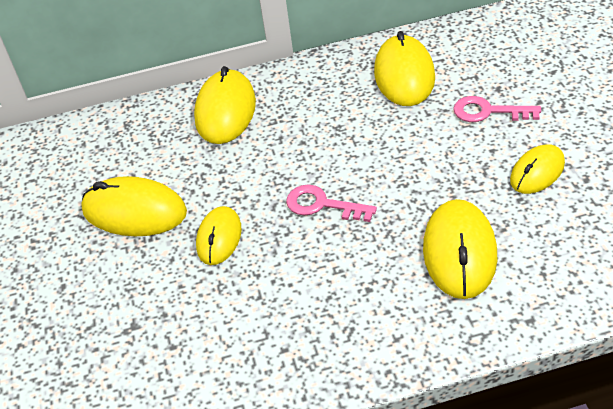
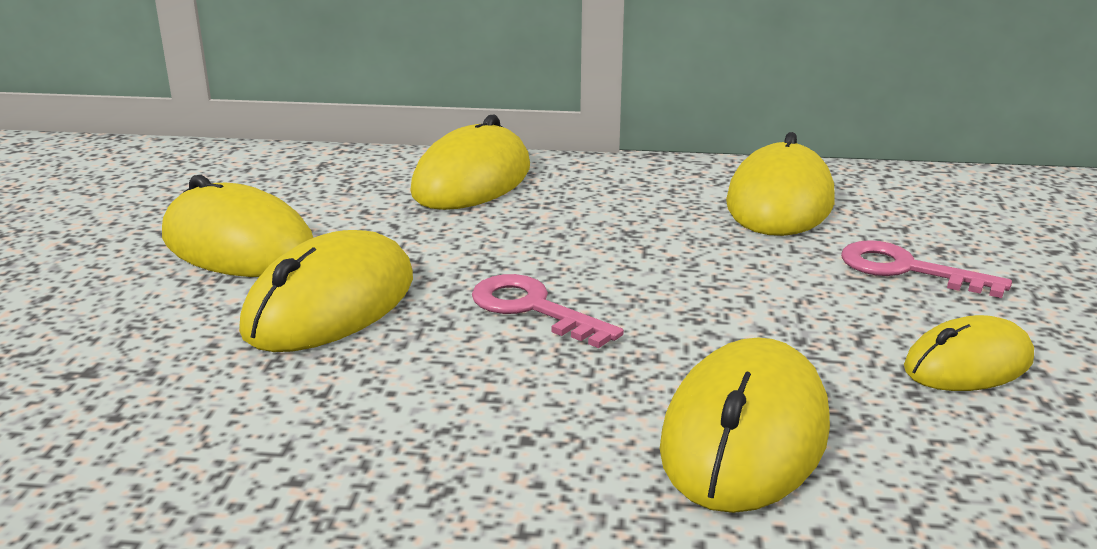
camera: 15 degrees right, 20 degrees down
yellow mouse [196,206,242,265] -> yellow mouse [239,230,413,352], size x1.58

